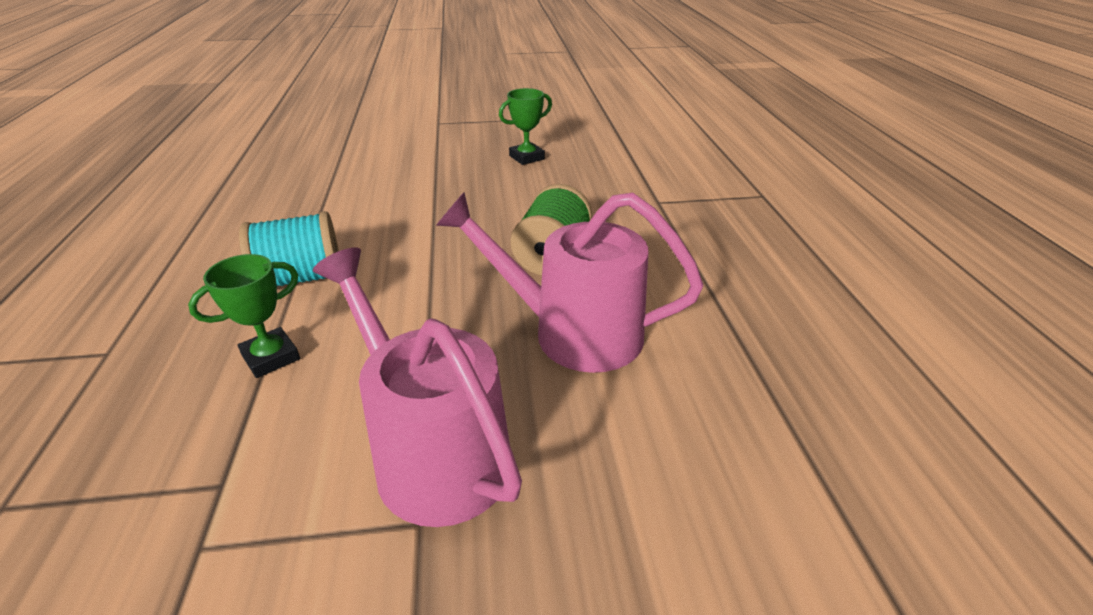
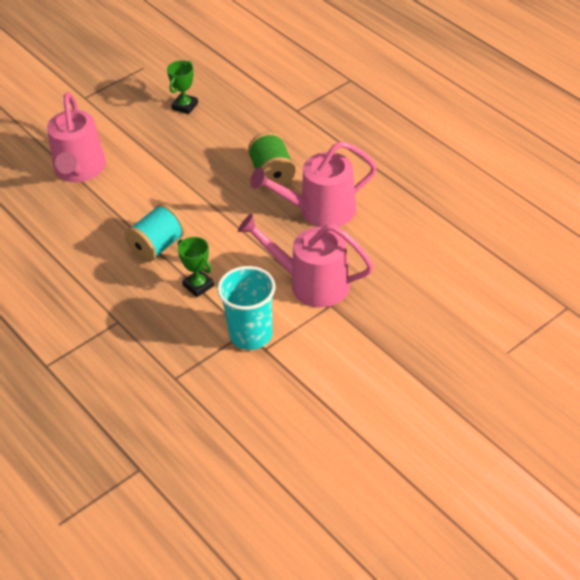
camera: 30 degrees left, 10 degrees up
green trophy [188,254,300,378] -> green trophy turned 60 degrees counterclockwise [178,237,214,297]
none -> pink watering can [47,92,106,182]
none -> turquoise cup [217,266,275,350]

